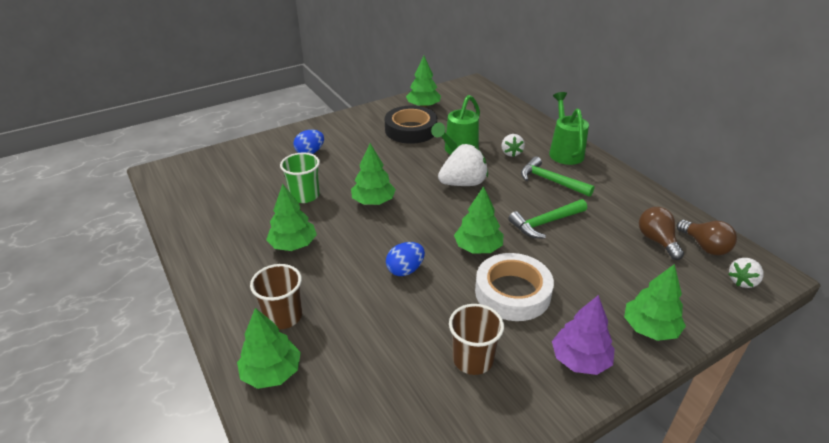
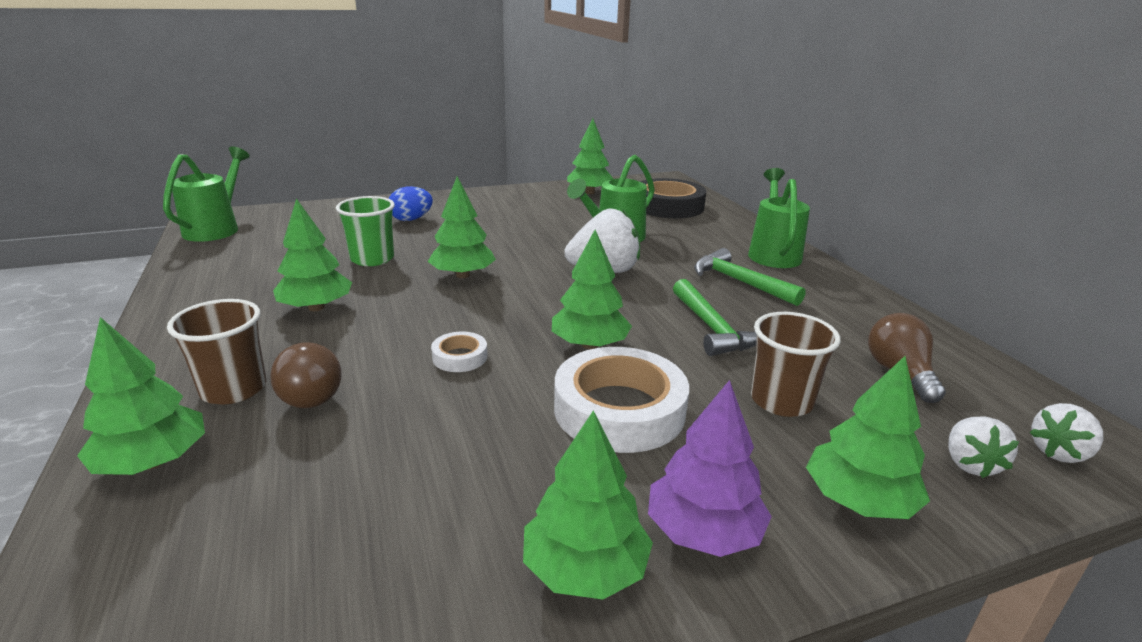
camera: 10 degrees right, 10 degrees down
black tape [385,106,437,144] -> black tape moved to [640,178,706,218]
blue egg [386,242,425,276] -> white tape [431,332,487,372]
brown cup [449,304,504,375] -> brown cup moved to [751,312,841,417]
white strawberry [501,134,525,157] -> white strawberry moved to [948,417,1019,478]
green hammer [508,199,587,239] -> green hammer turned 90 degrees counterclockwise [673,279,757,356]
brown light bulb [677,220,737,255] -> brown light bulb moved to [270,342,341,408]
none -> green watering can [163,146,250,242]
none -> green tree [523,410,653,599]

